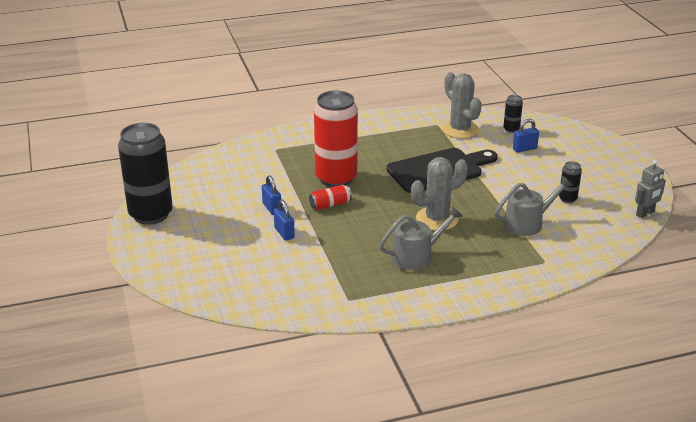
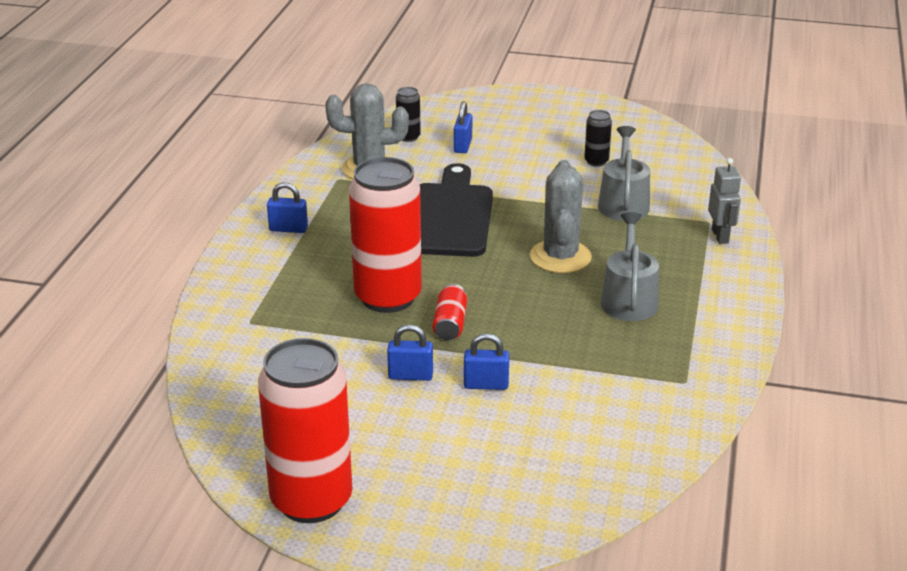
camera: 60 degrees left, 0 degrees up
black can [118,123,173,225] -> red can [258,338,352,523]
grey robot [635,160,666,218] -> grey robot moved to [708,158,741,244]
none -> blue padlock [267,182,308,233]

